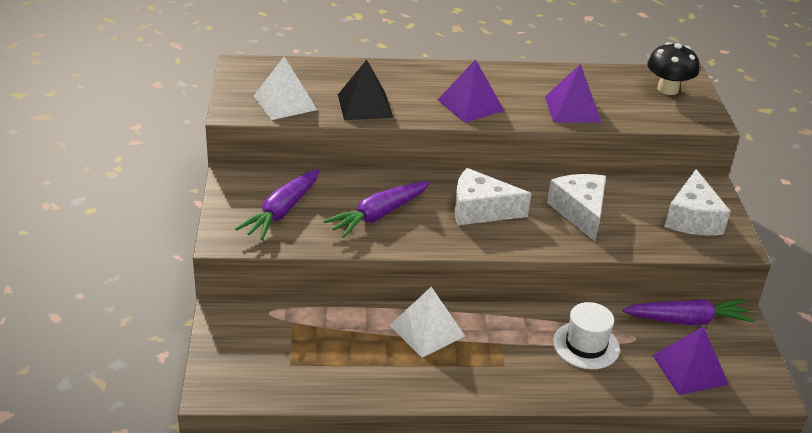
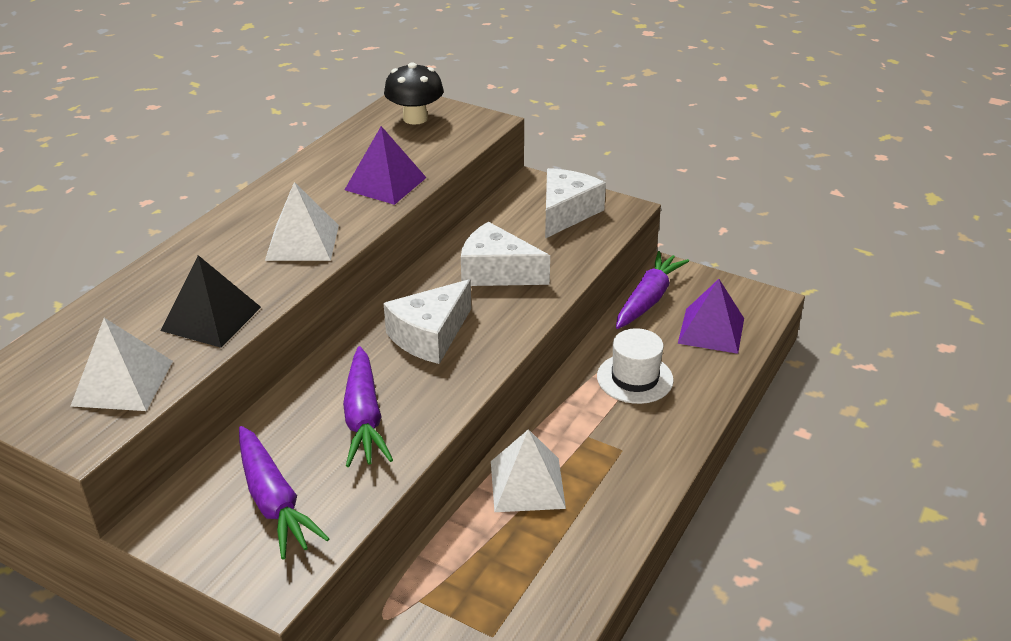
camera: 55 degrees left, 0 degrees up
purple pyramid [438,59,504,123] -> white pyramid [265,182,339,261]
white cheese [664,169,731,236] -> white cheese turned 105 degrees counterclockwise [545,168,606,239]

